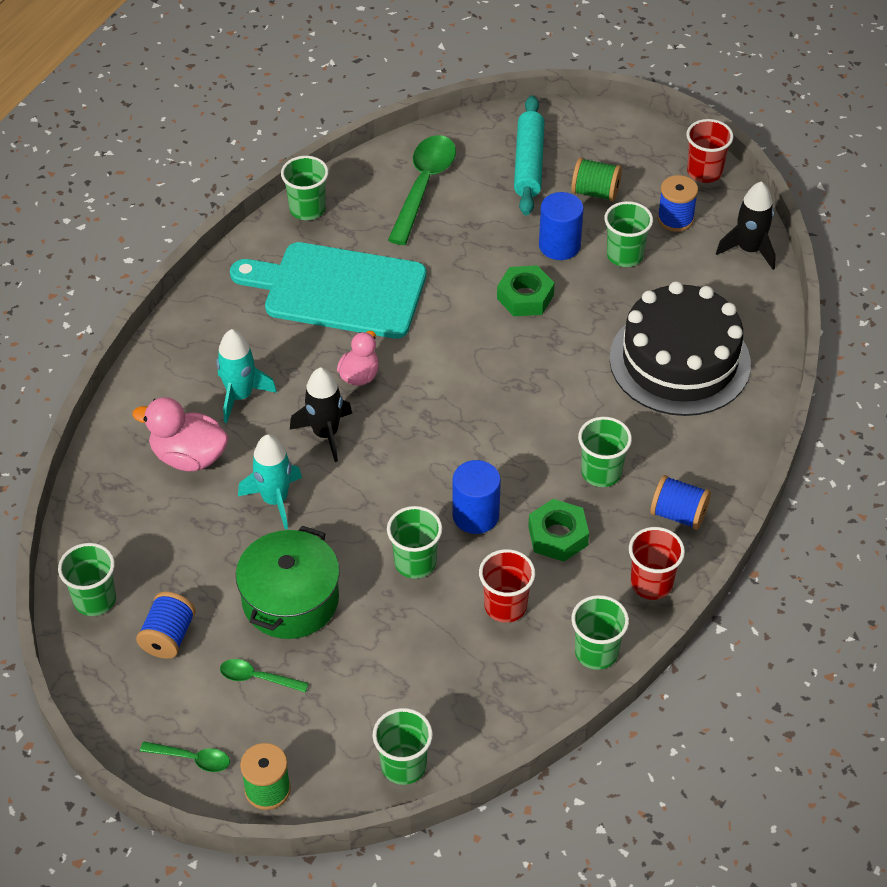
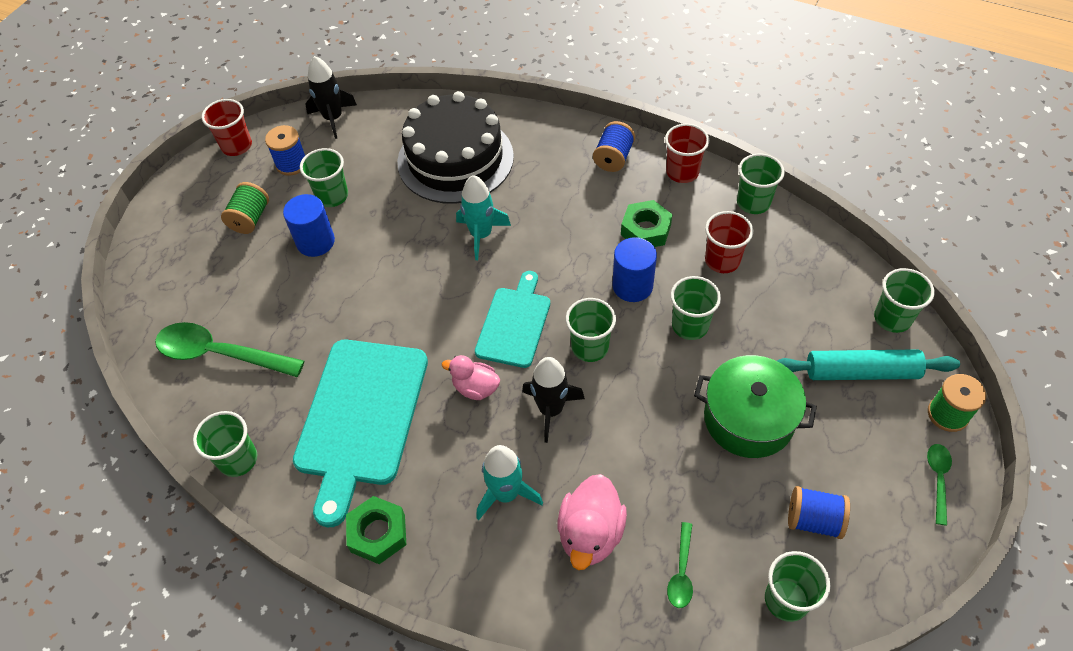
camera: 90 degrees left, 5 degrees up
green spoon [220,659,309,692] -> green spoon moved to [667,522,693,608]
turquoise rocket [238,434,302,530] -> turquoise rocket moved to [456,175,511,260]
green nut [497,265,555,316] -> green nut moved to [346,496,406,564]
turquoise rolling pin [514,95,544,216] -> turquoise rolling pin moved to [777,349,960,380]
green cup [578,417,632,487] -> green cup moved to [566,298,616,362]
none -> turquoise cutting board [475,271,550,368]

